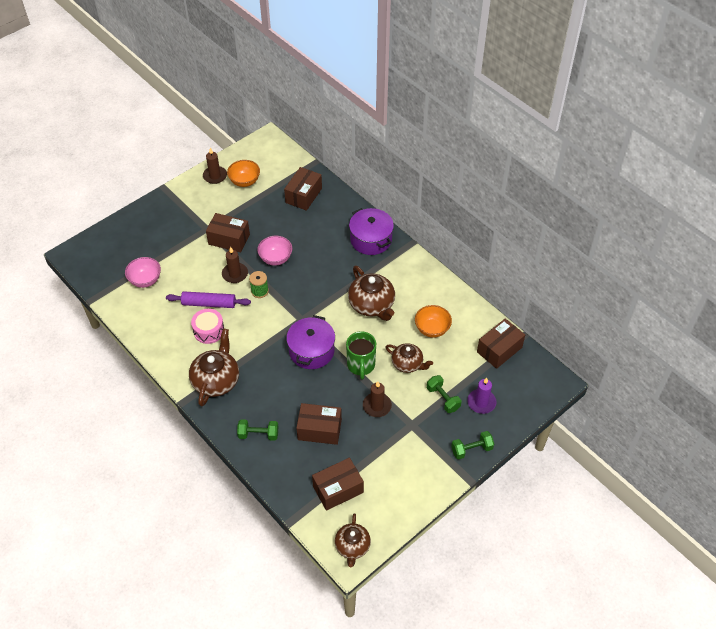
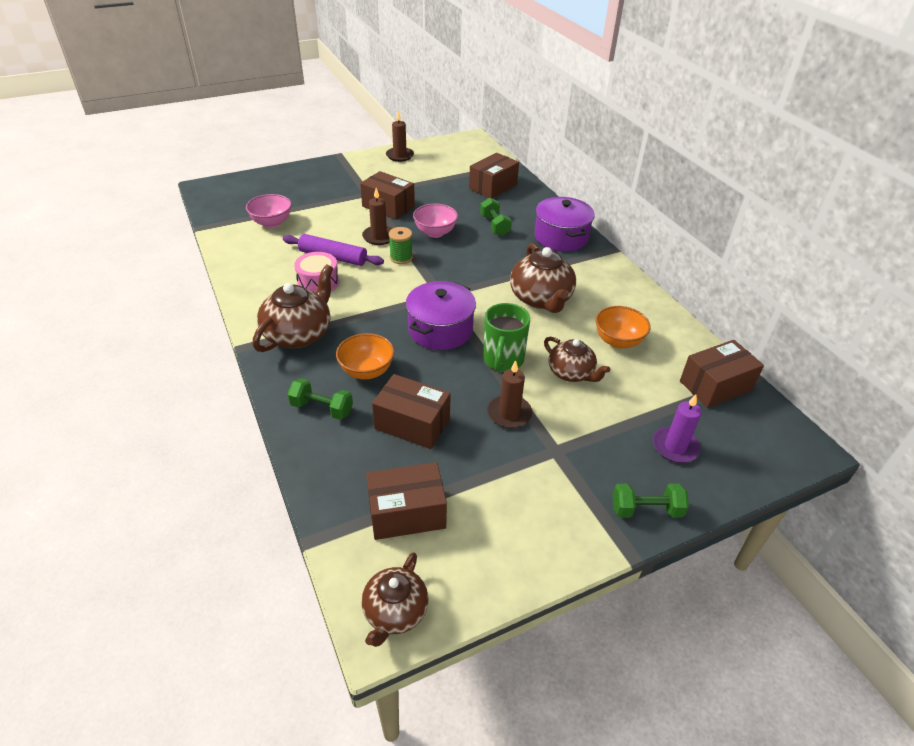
camera: 15 degrees right, 10 degrees down
orange bowl [227,160,260,187] -> orange bowl moved to [336,333,394,379]
green dumbbell [427,375,461,413] -> green dumbbell moved to [480,198,512,236]

